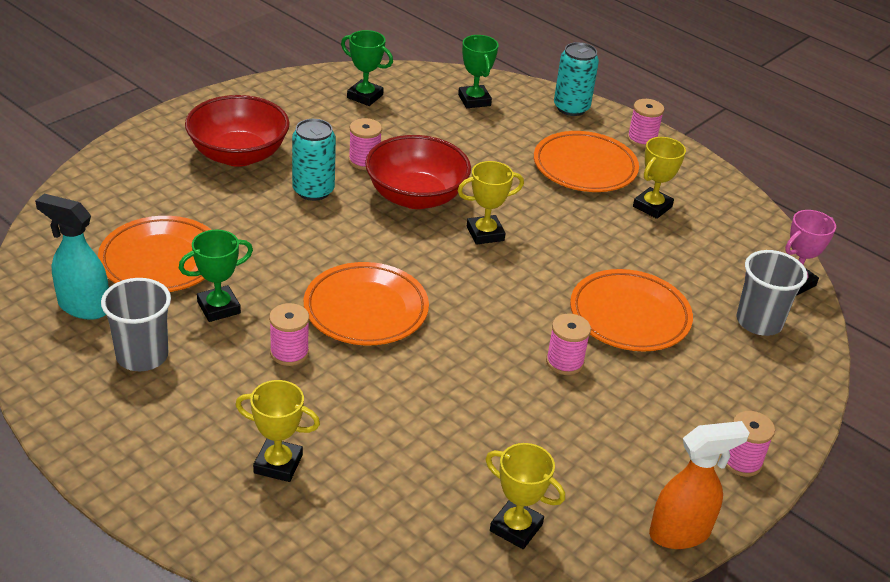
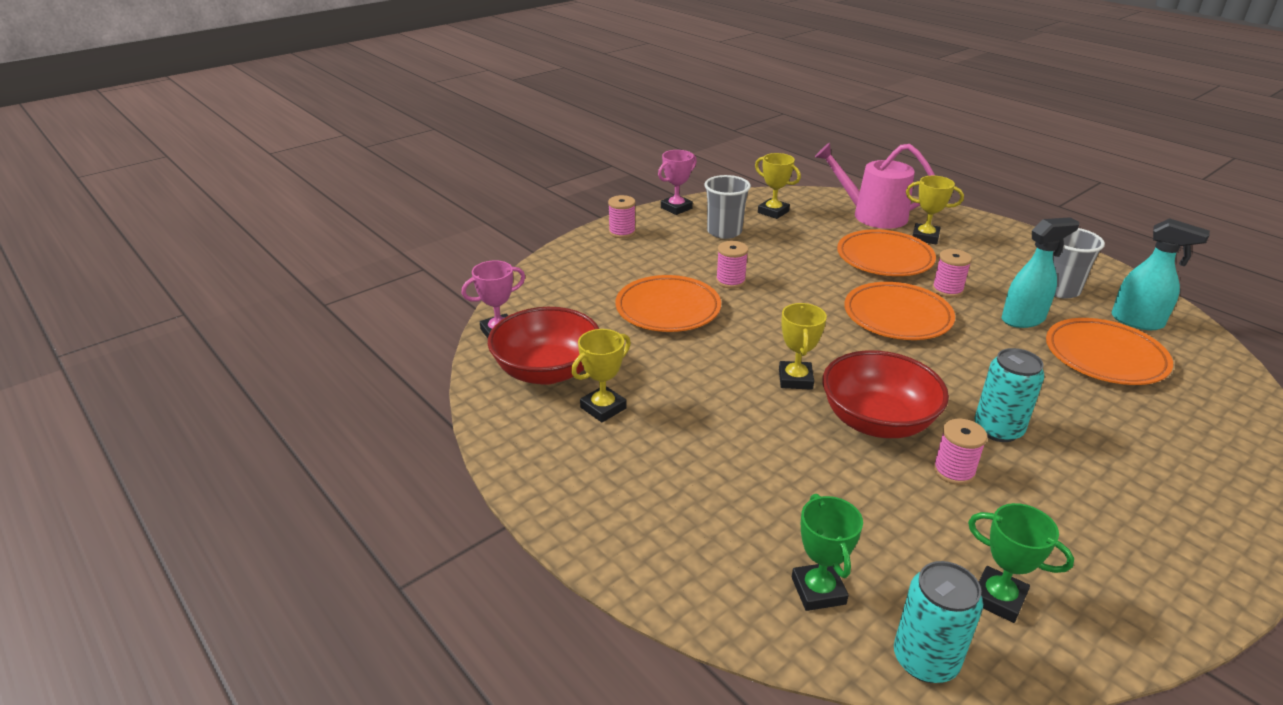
camera: 170 degrees left, 5 degrees down
green trophy [179,230,253,322] -> turquoise spray bottle [1002,217,1080,328]
red bowl [185,95,290,167] -> red bowl moved to [488,307,599,385]
yellow trophy [458,161,524,245] -> yellow trophy turned 75 degrees counterclockwise [779,303,827,390]
orange plate [534,131,639,192] -> orange plate moved to [837,229,936,276]
turquoise can [554,42,599,116] -> turquoise can moved to [894,561,983,683]
pink spool [627,99,664,148] -> none
orange spray bottle [649,421,750,549] -> pink trophy [658,150,697,215]
grey cup [737,250,807,336] -> grey cup moved to [704,175,751,239]
none -> pink watering can [815,143,935,229]

